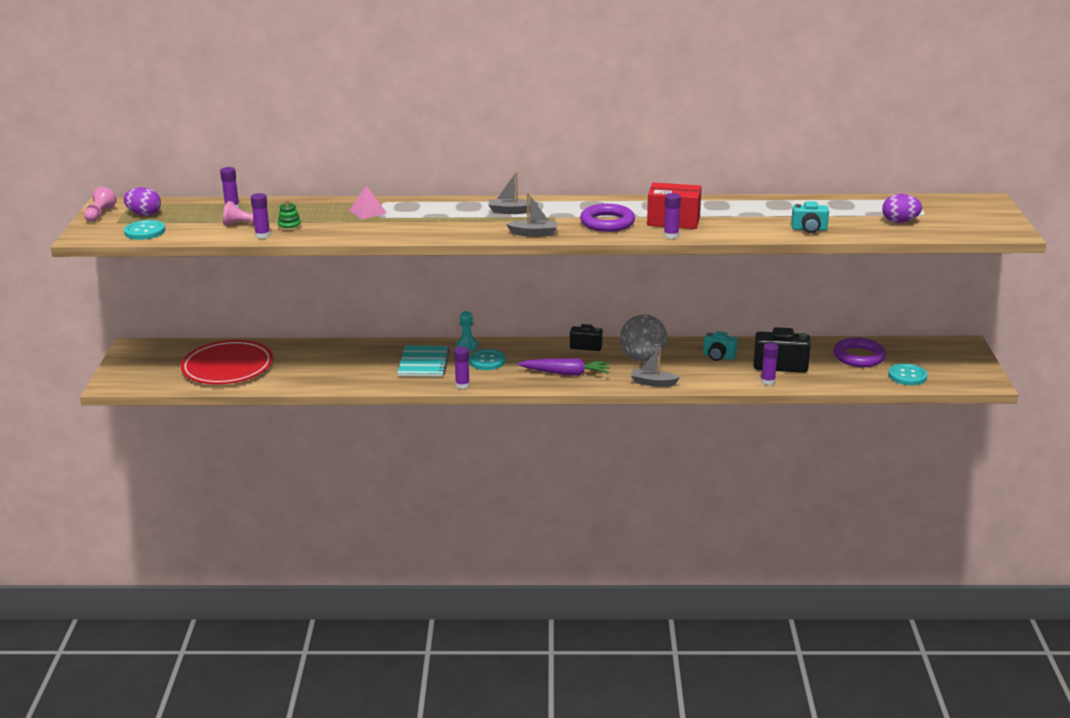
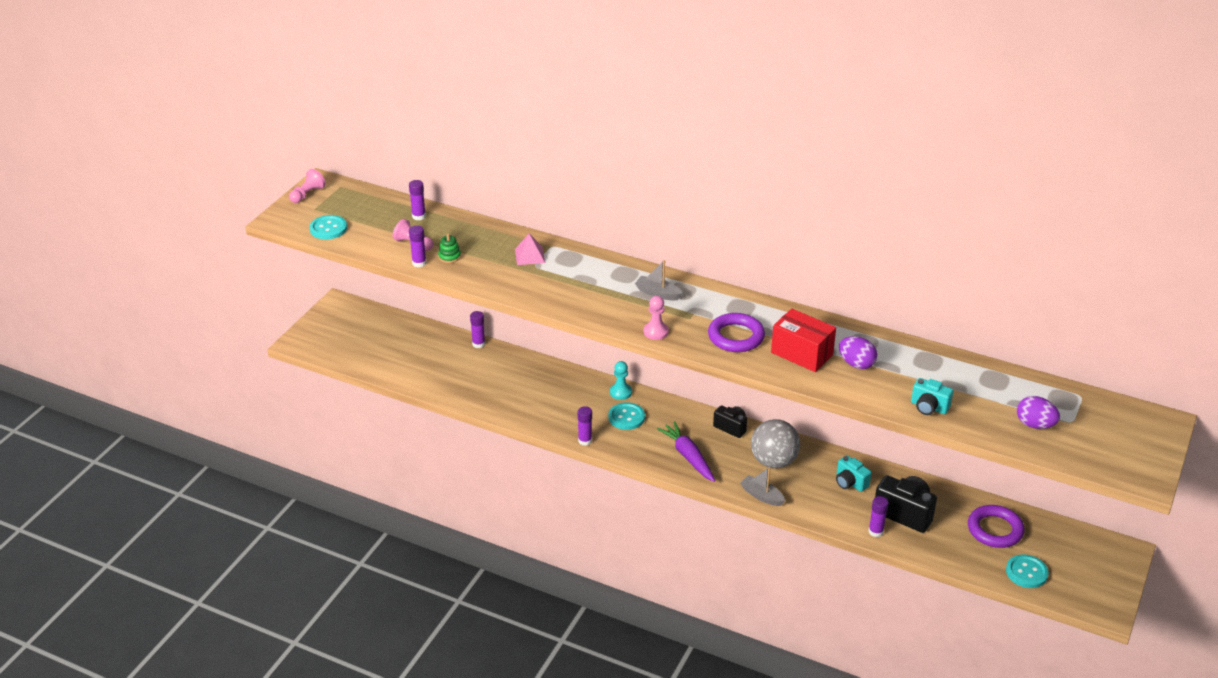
camera: 25 degrees right, 10 degrees up
purple egg [124,187,161,216] -> purple egg moved to [839,336,877,369]
red plate [181,340,273,384] -> none
turquoise notebook [398,345,450,377] -> none
grey boat [506,193,558,237] -> pink pawn [644,296,669,340]
purple carrot [518,358,610,376] -> purple carrot turned 150 degrees counterclockwise [657,421,715,482]
purple glue stick [664,193,681,239] -> purple glue stick moved to [470,311,485,348]

